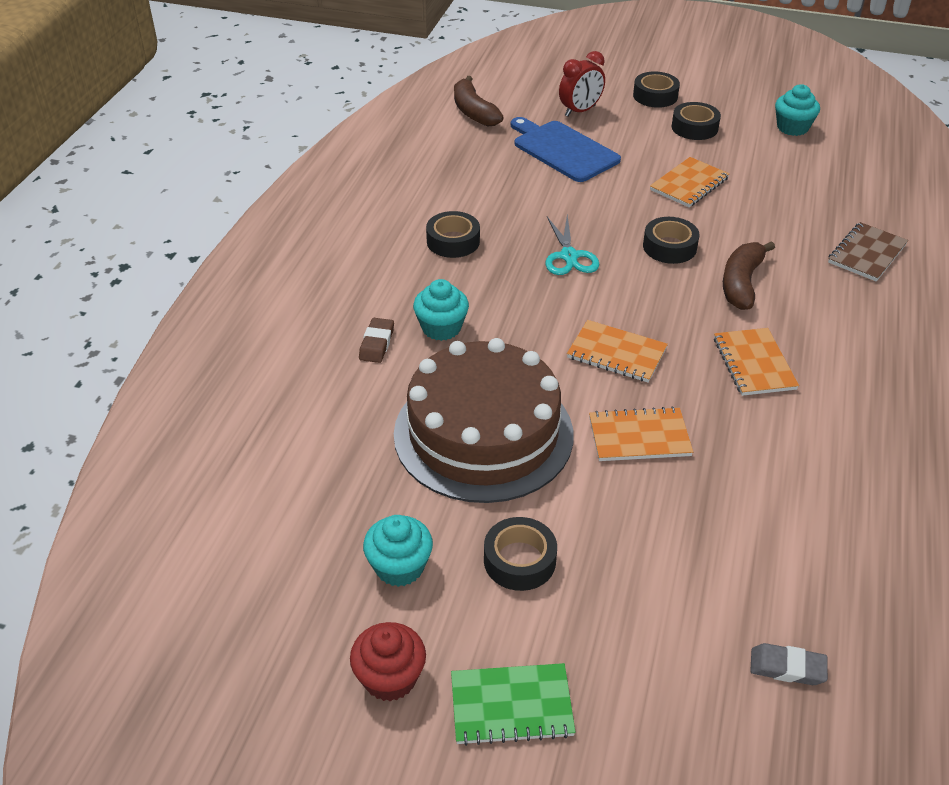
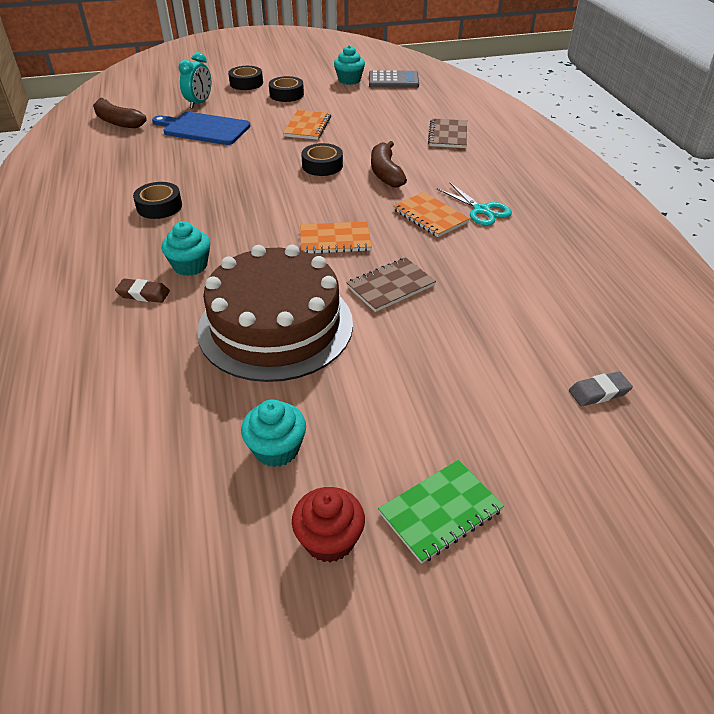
camera: 30 degrees left, 0 degrees up
brown eraser [359,318,394,363] -> brown eraser turned 60 degrees counterclockwise [115,278,170,303]
black tape [484,517,557,591] -> none
turquoise scissors [545,215,599,275] -> turquoise scissors moved to [437,183,512,226]
red clock [559,51,605,116] -> turquoise clock [178,52,211,109]
orange notebook [589,406,693,461] -> brown notebook [346,257,436,312]
none -> grey calculator [369,70,419,88]

